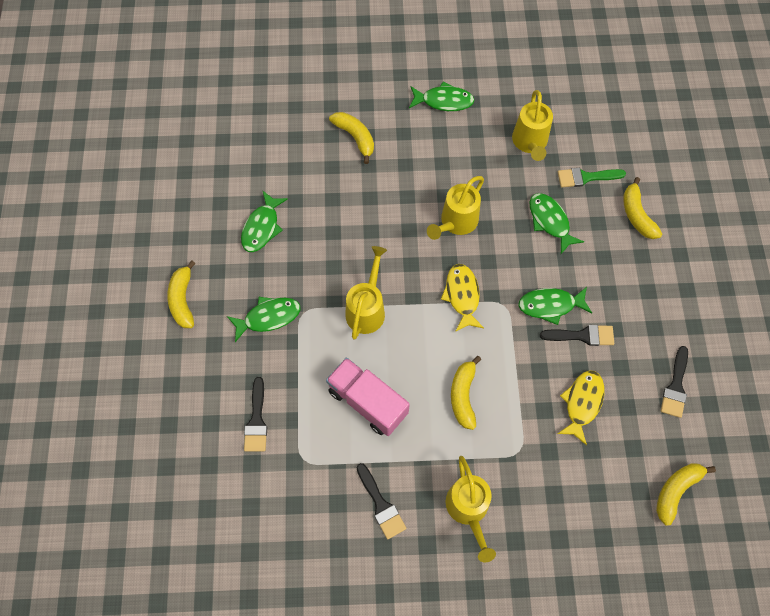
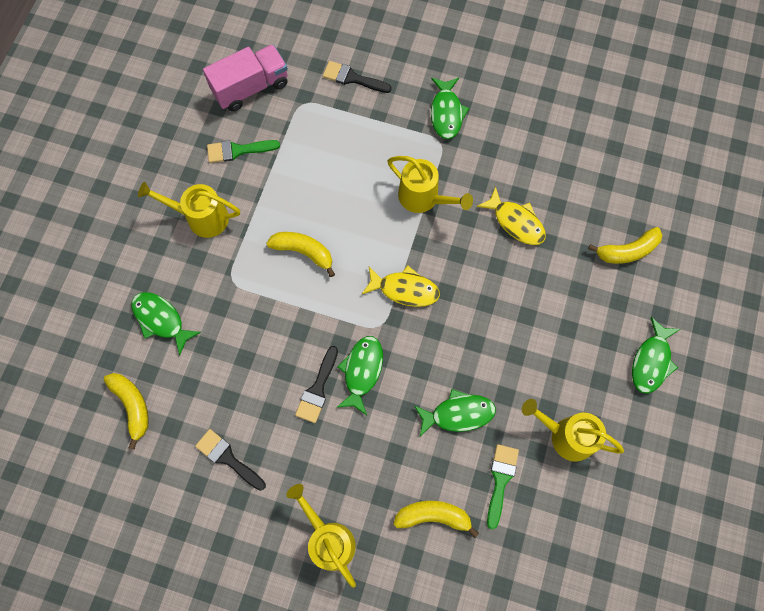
camera: 110 degrees right, 5 degrees up
yellow banana [167,261,196,328] -> none
green fish [241,191,288,252] -> green fish moved to [131,292,201,356]
pink truck [326,357,410,436] -> pink truck moved to [203,44,288,112]
black brush [356,463,406,539] -> green brush [207,140,280,163]
yellow watering can [427,176,484,240] -> yellow watering can moved to [286,484,356,588]
yellow fish [557,370,604,445] -> yellow fish moved to [476,186,546,245]

